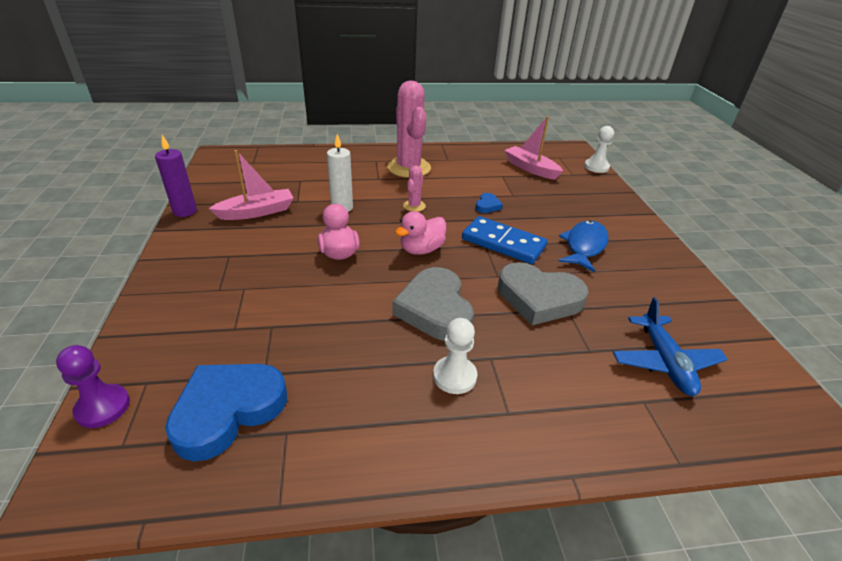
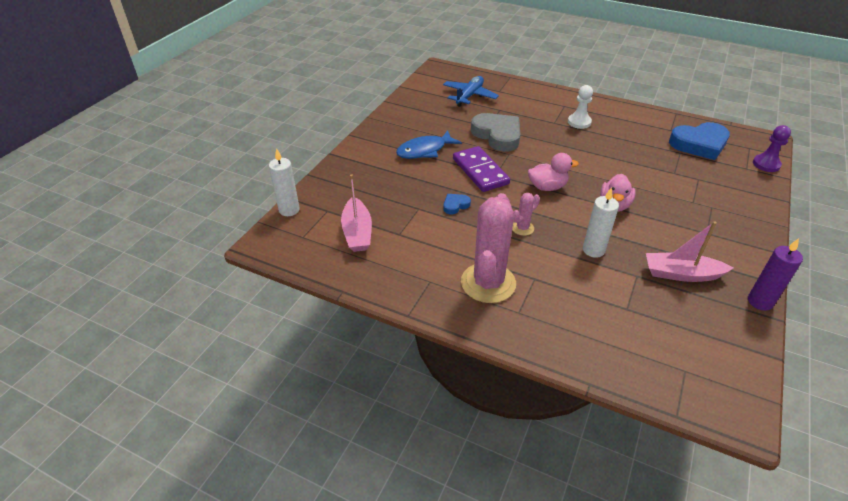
camera: 145 degrees left, 5 degrees up
grey heart [392,267,474,341] -> none
blue domino [462,216,548,264] -> purple domino [453,146,510,192]
white pawn [584,126,614,173] -> white candle [269,148,300,216]

